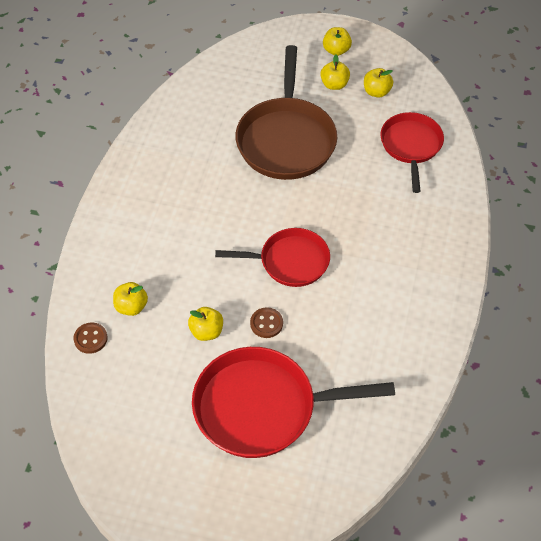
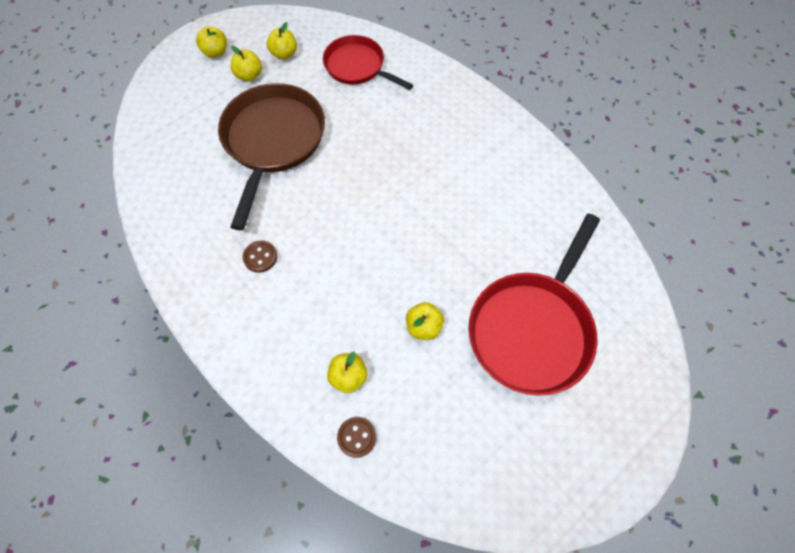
camera: 55 degrees left, 10 degrees up
red pan [215,228,330,287] -> none
brown pan [235,45,337,180] -> brown pan turned 120 degrees counterclockwise [218,83,325,230]
brown button [250,308,283,338] -> brown button moved to [243,240,277,273]

